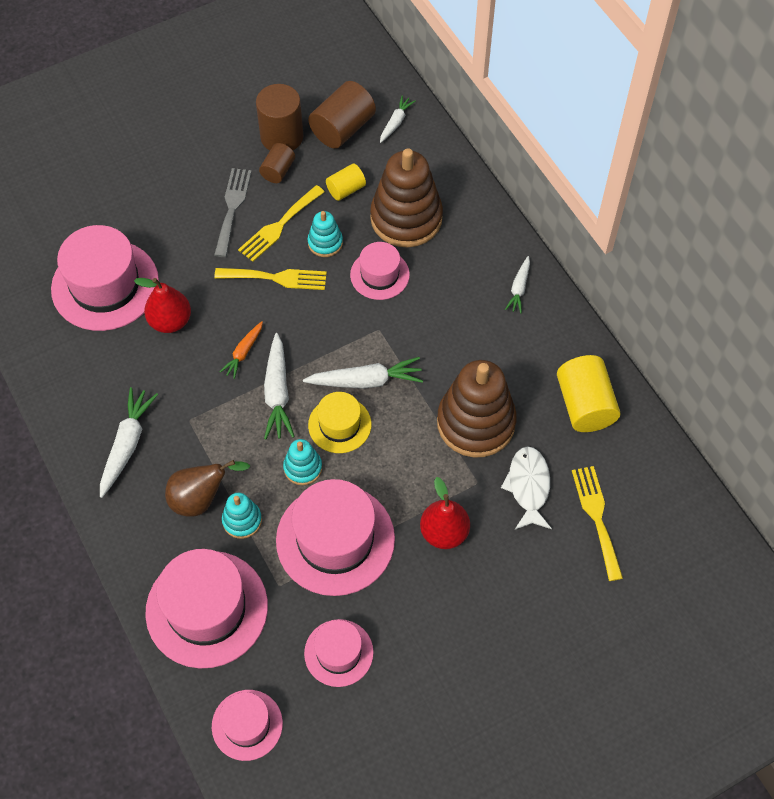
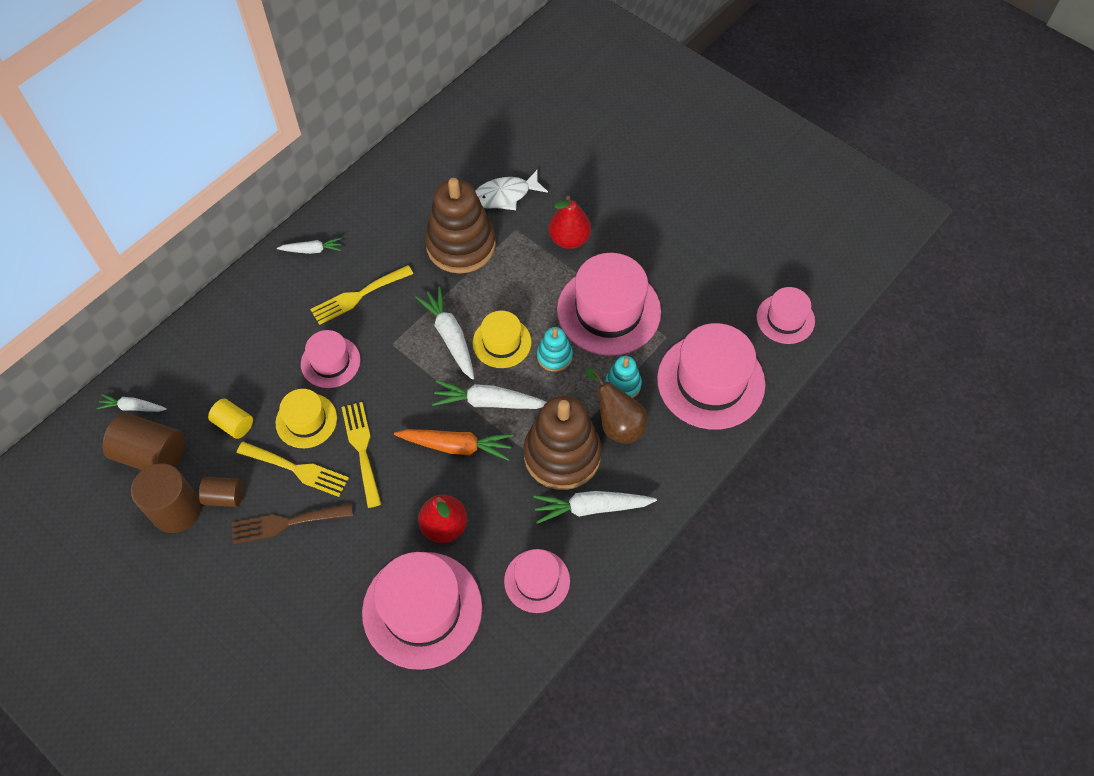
camera: 110 degrees left, 0 degrees up
grey fork [214,168,252,257] -> brown fork [232,503,353,544]
orange carrot [220,321,263,379] -> orange carrot [394,429,513,461], size x1.67
white carrot [264,333,295,439] -> white carrot turned 150 degrees counterclockwise [432,380,546,409]
pink hat [304,619,374,687] -> pink hat moved to [504,549,570,613]
turquoise stacking toy [308,211,343,257] -> yellow hat [276,389,337,448]
brown stacking toy [370,148,443,248] -> brown stacking toy moved to [524,396,602,490]
yellow cylinder [557,355,621,432] -> none
yellow fork [572,466,623,581] -> yellow fork moved to [310,265,413,325]

